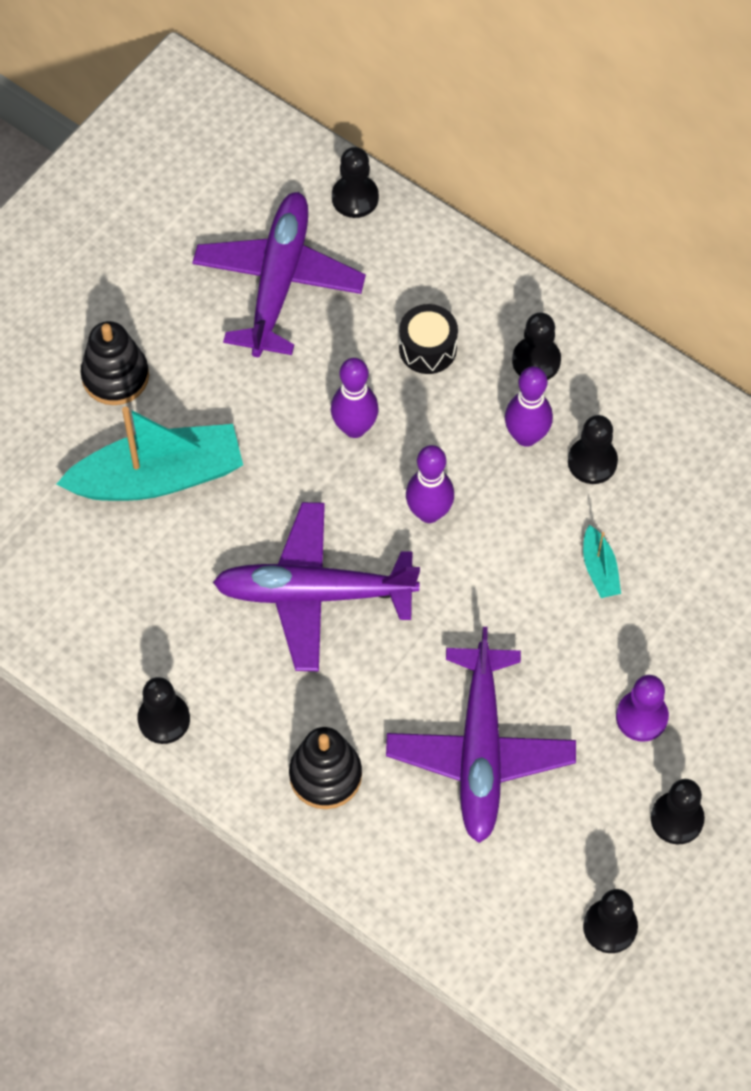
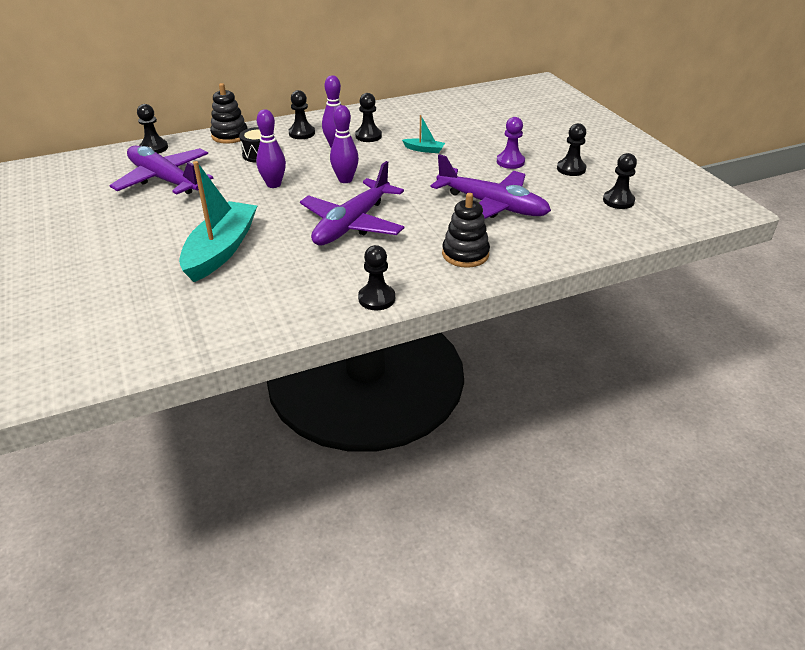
camera: 60 degrees left, 25 degrees down
black stacking toy [80,321,149,405] -> black stacking toy moved to [210,83,247,144]

